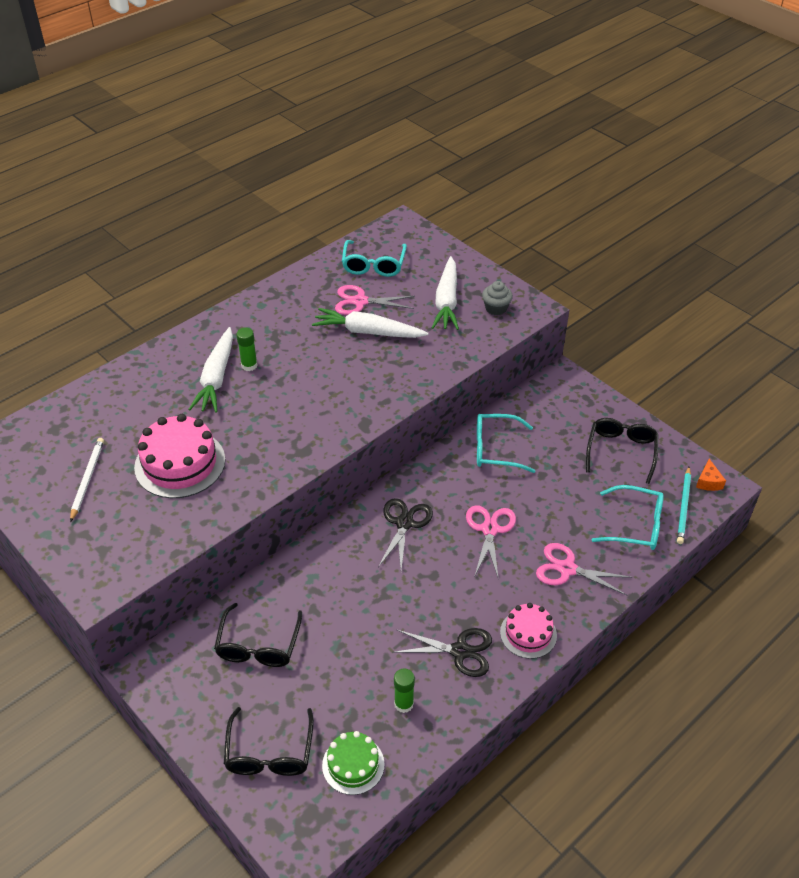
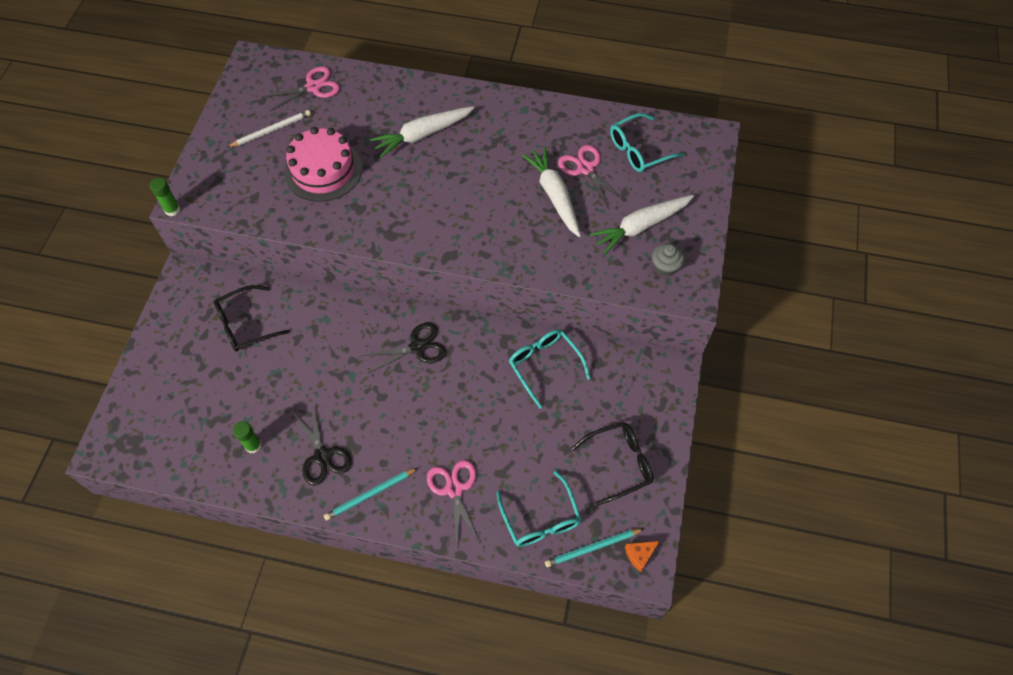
camera: 55 degrees right, 15 degrees up
black glasses [224,707,314,776] -> none
green glue stick [236,328,258,371] -> green glue stick moved to [150,178,180,216]
green cake [322,731,385,795] -> none
pink scissors [466,505,516,580] -> pink scissors moved to [262,66,340,112]
pink cake [500,603,557,659] -> turquoise pencil [324,468,418,521]

